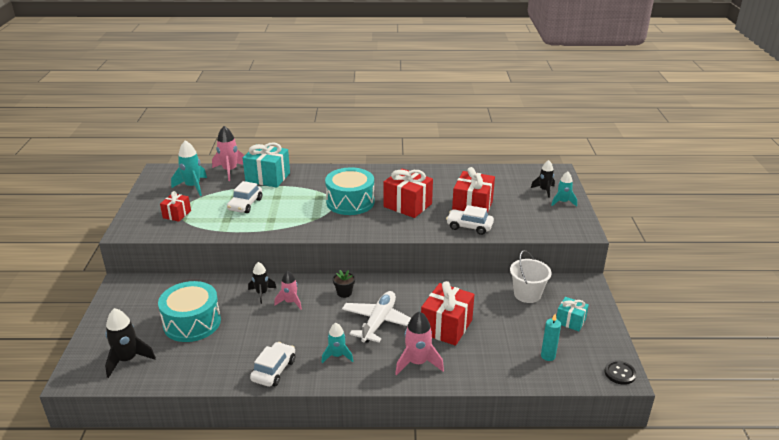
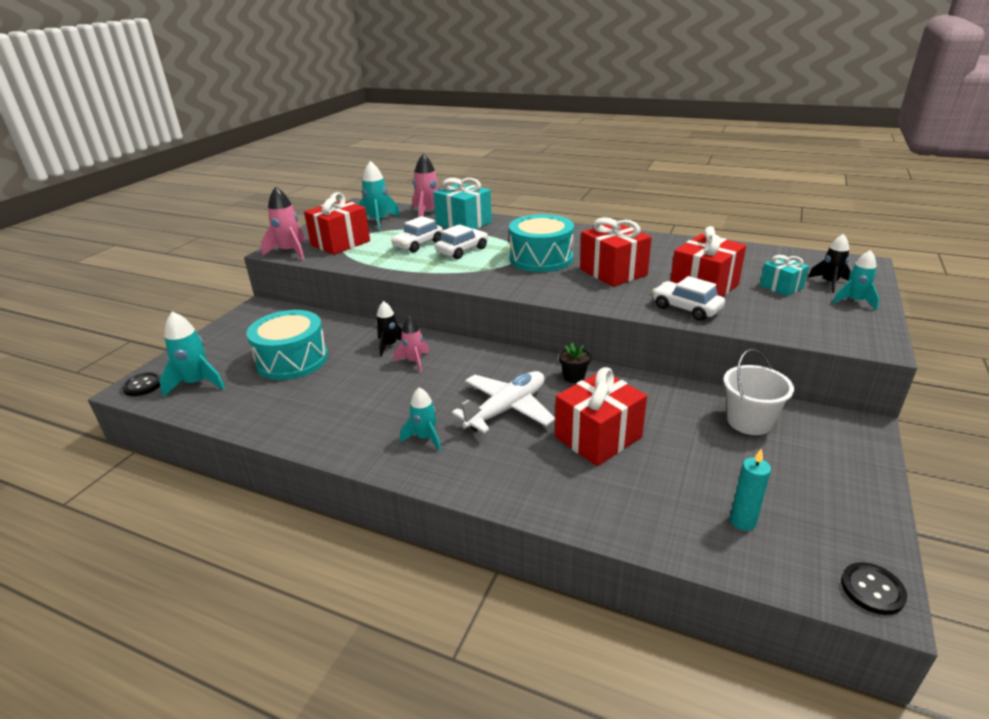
camera: 25 degrees right, 0 degrees up
black rocket [105,308,156,378] -> turquoise rocket [159,311,225,398]
red gift [160,191,191,222] -> red gift [304,192,370,255], size x1.75
white car [250,342,295,387] -> white car moved to [435,224,488,259]
black flower pot [333,270,355,298] -> black flower pot moved to [559,343,591,383]
pink rocket [395,311,444,375] -> pink rocket moved to [261,186,306,260]
turquoise gift [556,297,589,331] -> turquoise gift moved to [760,255,809,296]
none -> black button [122,372,161,396]

